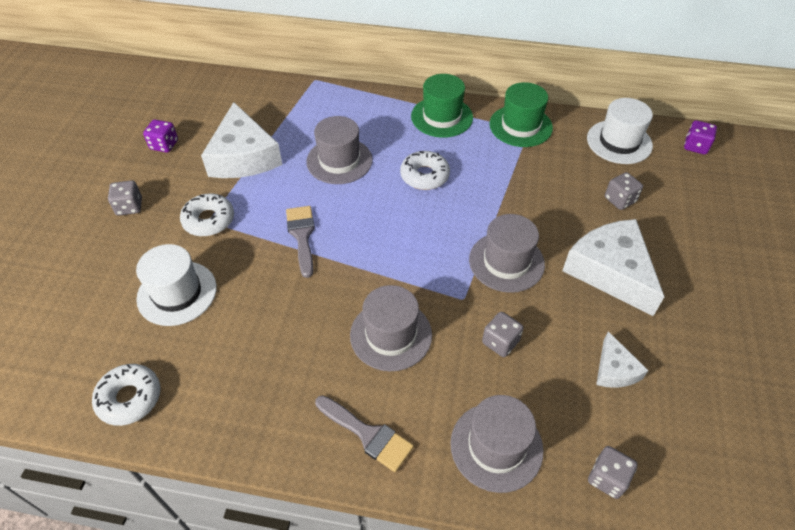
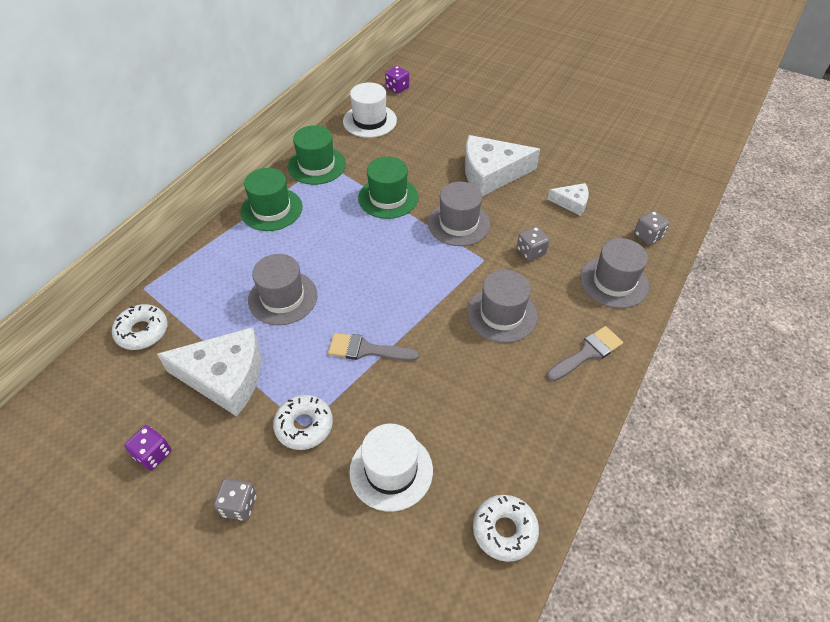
camera: 70 degrees left, 0 degrees up
white donut [400,151,450,190] -> white donut moved to [112,304,168,350]
grey dice [605,172,643,210] -> none
none -> green hat [358,156,419,219]

